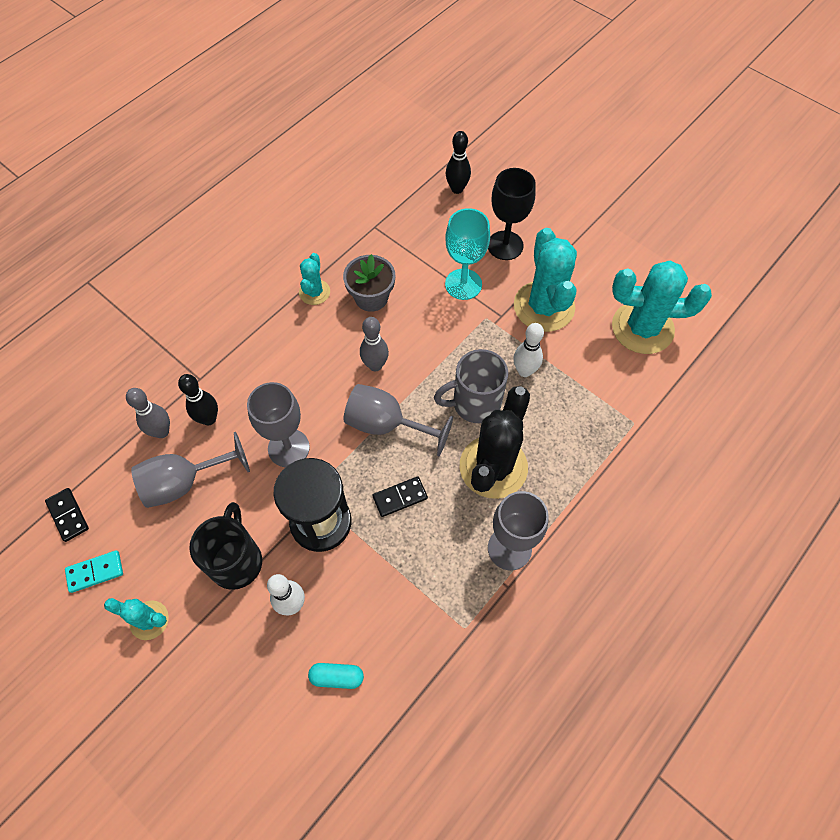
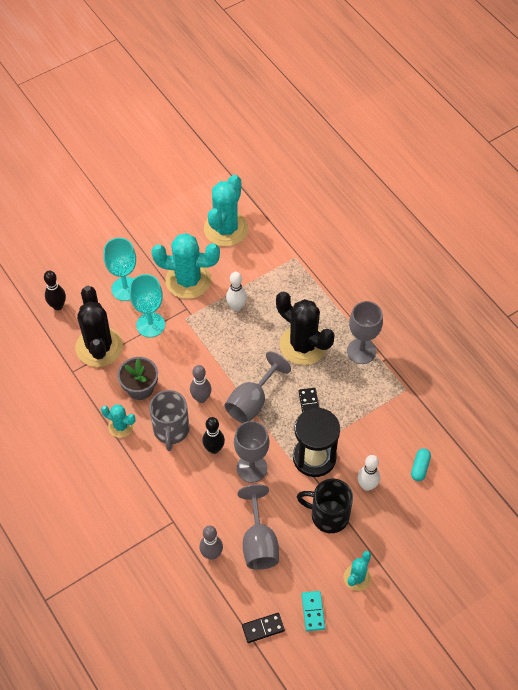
camera: 75 degrees left, 5 degrees down
black bowling pin [178,374,218,425] -> black bowling pin moved to [202,417,225,454]
grey mug [434,349,508,423] -> grey mug moved to [149,390,190,451]
black goblet [488,168,536,260] -> turquoise goblet [104,238,136,301]
none -> black cactus [76,286,123,367]

